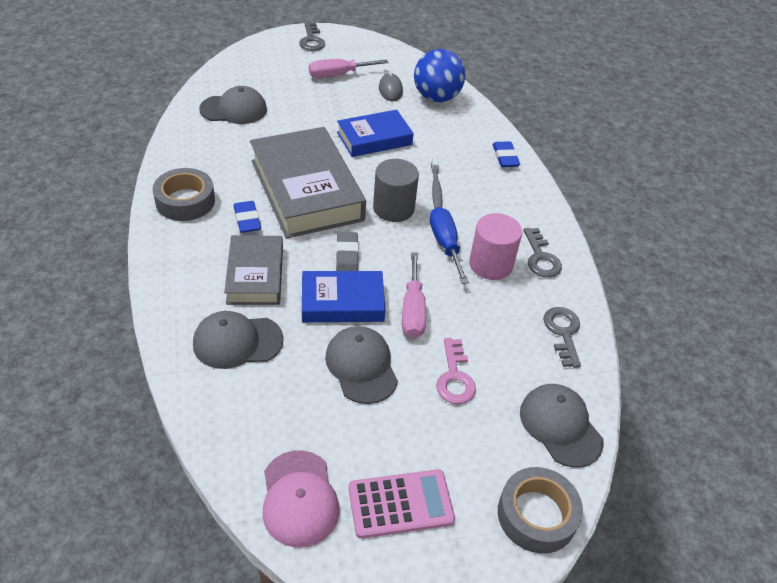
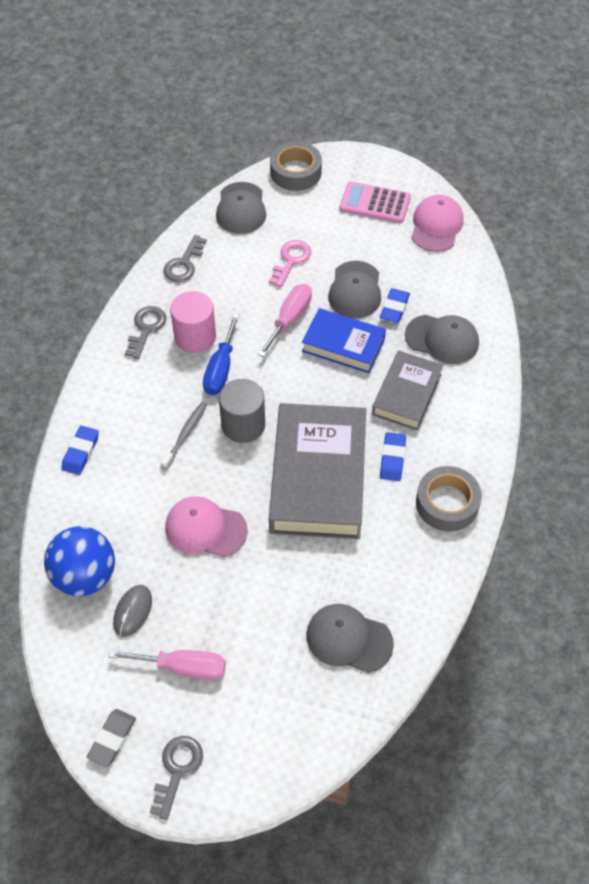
camera: 150 degrees left, 10 degrees up
grey eraser [336,232,359,271] -> grey eraser moved to [87,709,136,767]
blue book [337,110,414,157] -> pink cap [165,496,248,557]
none -> blue eraser [380,288,410,323]

